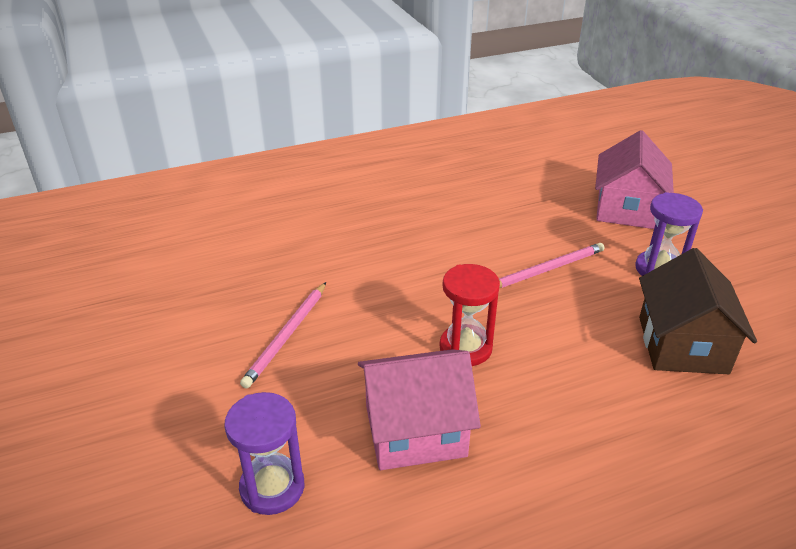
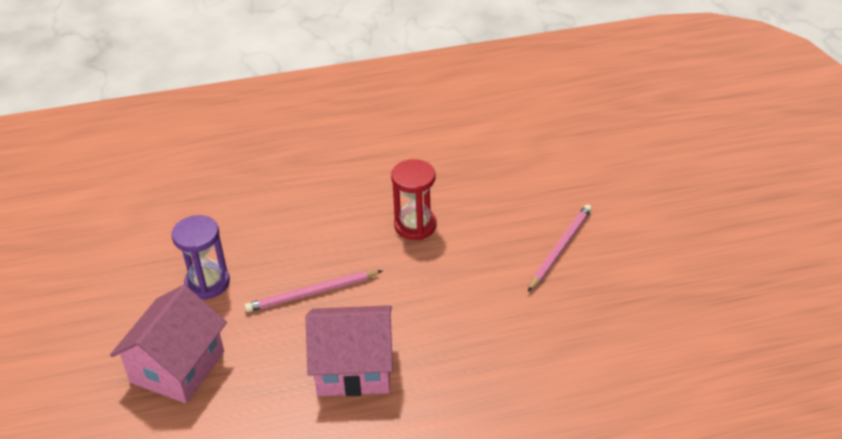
camera: 170 degrees left, 5 degrees up
purple hourglass [224,392,305,515] -> none
pink house [358,349,481,470] -> pink house moved to [306,305,393,396]
brown house [639,248,757,374] -> none

